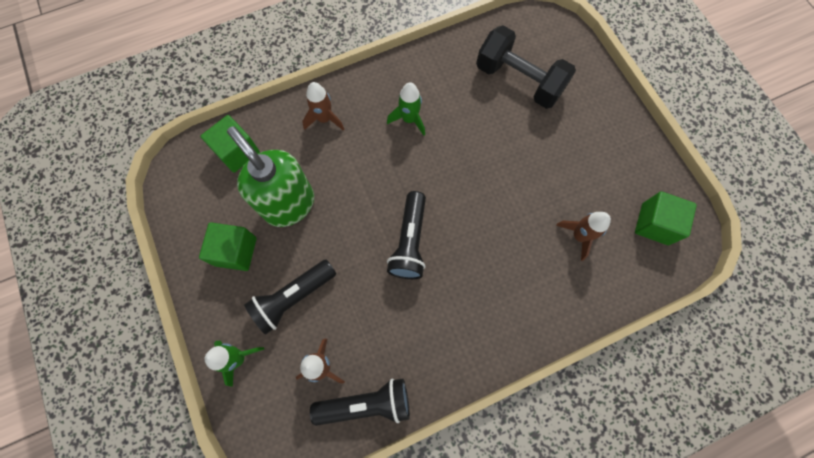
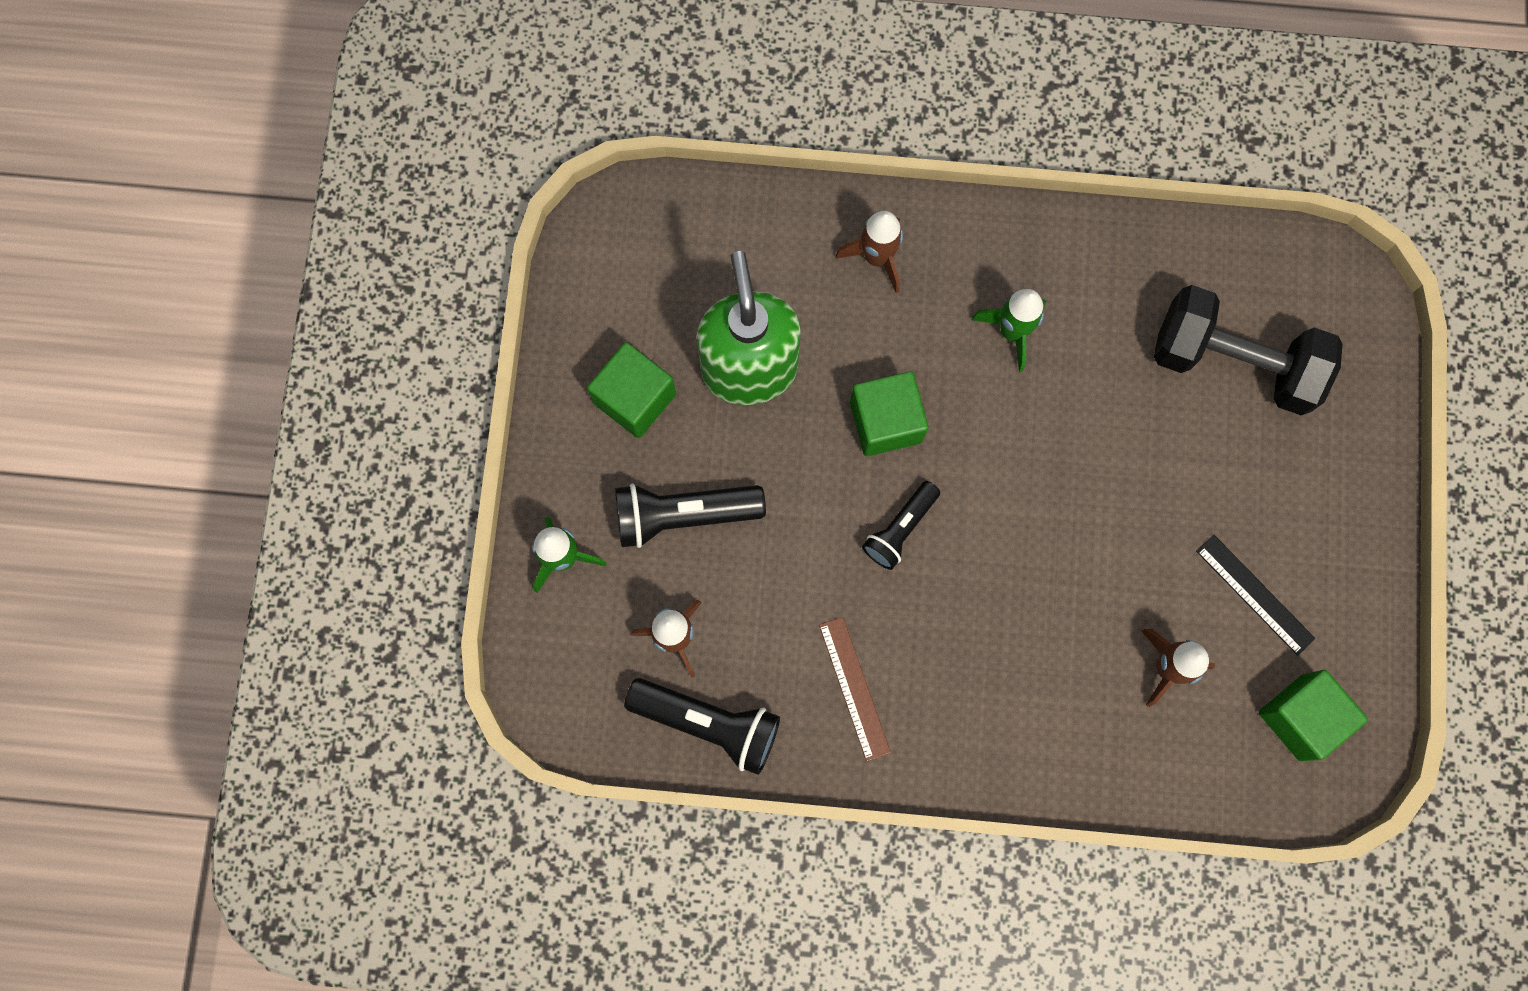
camera: 30 degrees right, 5 degrees up
green cube [200,115,260,173] -> green cube moved to [850,371,928,456]
black flashlight [387,191,426,279] -> black flashlight [862,481,940,570], size x0.64
black dumbbell [476,25,576,109] -> black dumbbell turned 45 degrees counterclockwise [1154,285,1343,415]
none -> brown ruler [819,617,891,761]
none -> black ruler [1196,535,1315,656]

